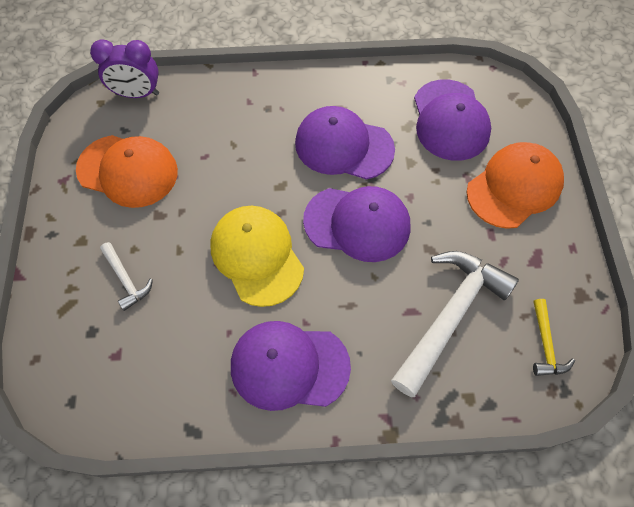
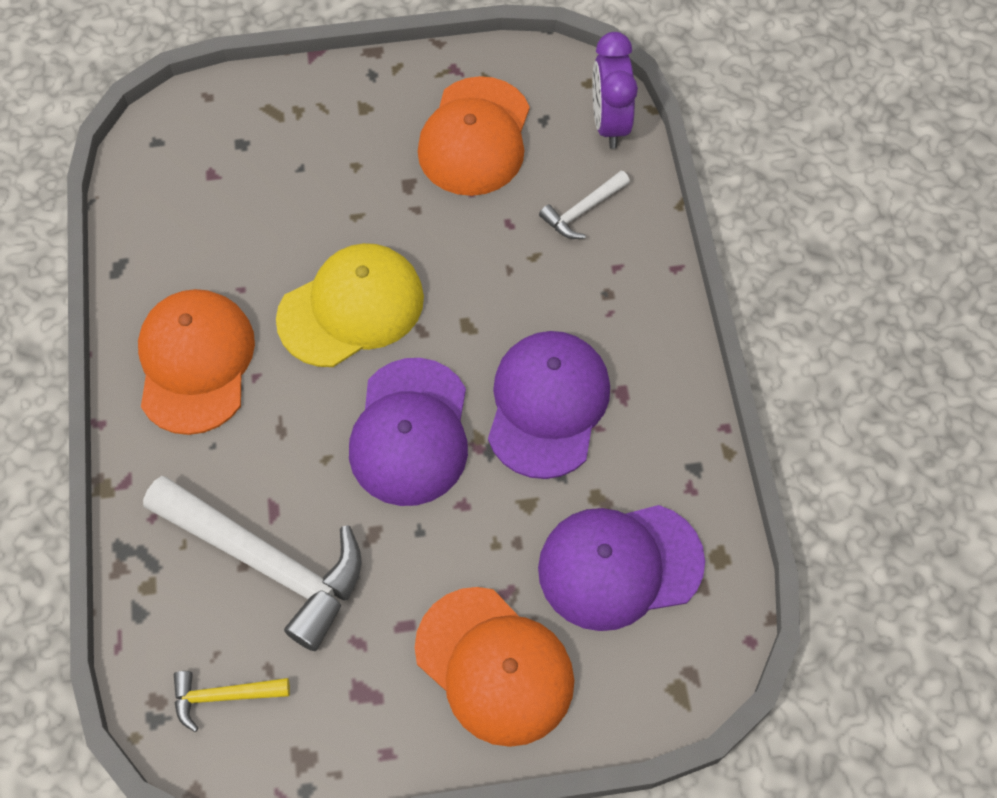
camera: 85 degrees right, 0 degrees up
white hammer [100,242,153,311] -> white hammer moved to [539,171,630,239]
purple cap [231,321,351,411] -> orange cap [138,289,255,435]

